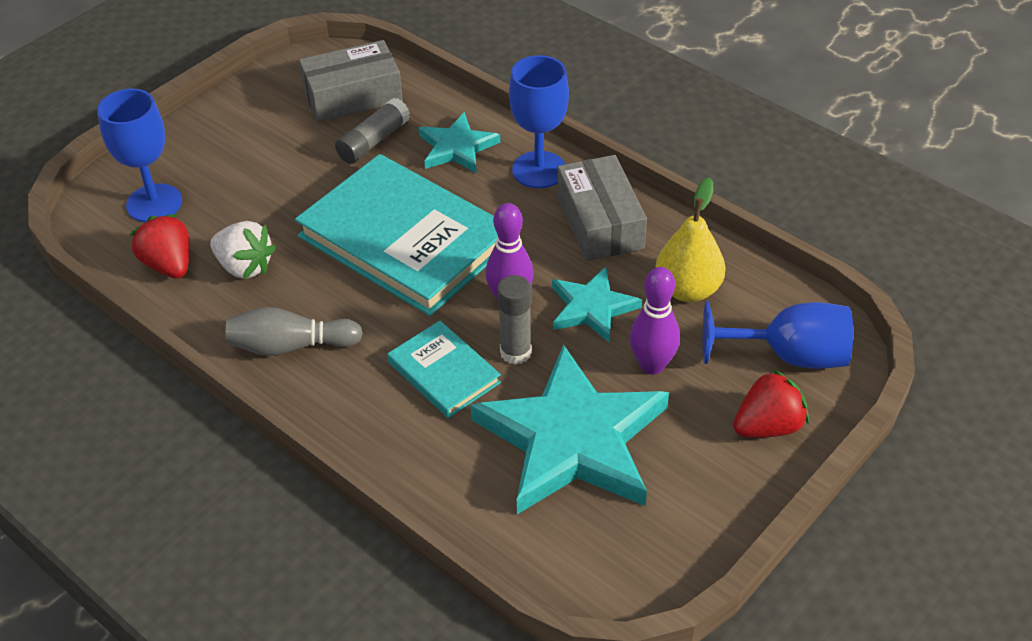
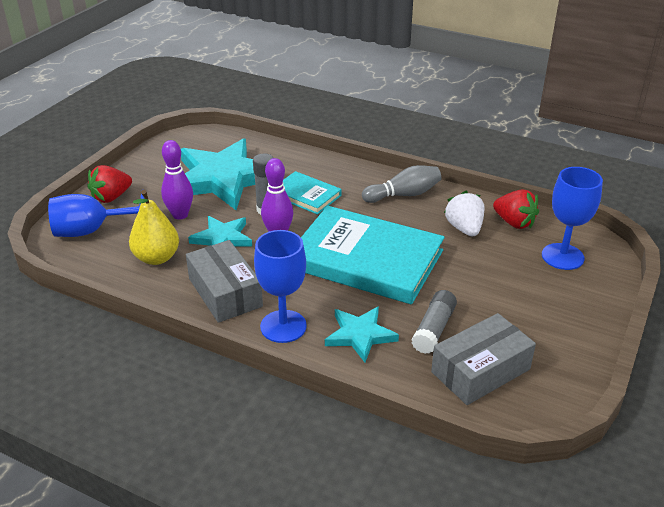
camera: 165 degrees right, 10 degrees down
white strawberry [210,221,276,279] -> white strawberry turned 60 degrees clockwise [444,191,485,236]

